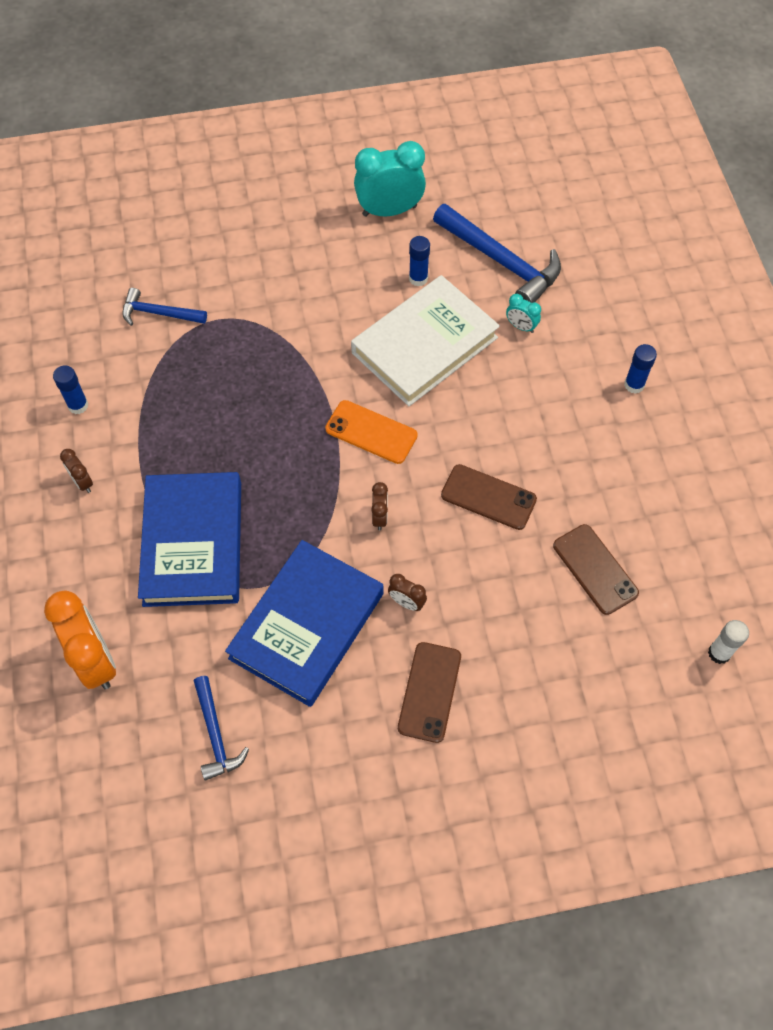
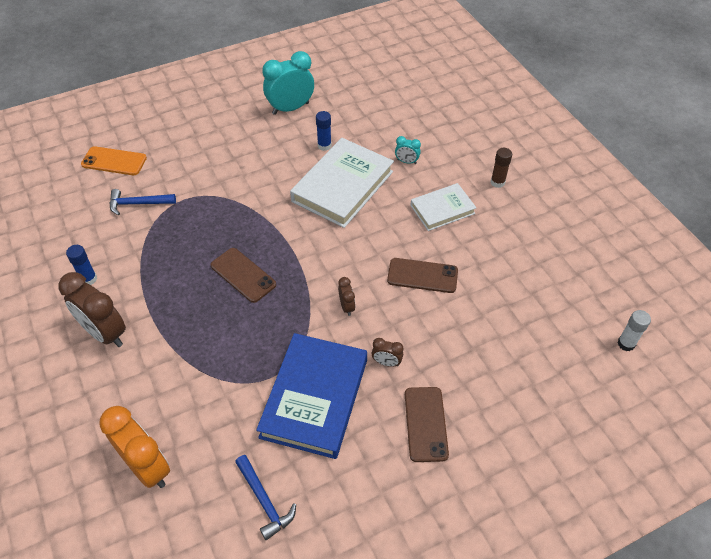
camera: 15 degrees left, 10 degrees down
brown clock [60,449,93,493] -> brown clock [58,272,126,347], size x2.12
blue book [138,472,241,607] -> none
orange phone [325,400,418,464] -> orange phone moved to [81,146,147,175]
blue hammer [433,204,561,303] -> none
brown phone [553,524,639,615] -> brown phone moved to [211,248,276,303]
blue glue stick [624,344,657,394] -> brown glue stick [491,148,512,188]
none -> white book [410,183,477,231]

